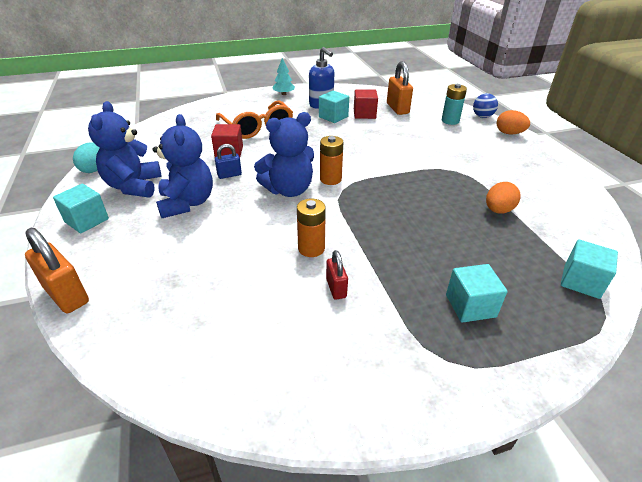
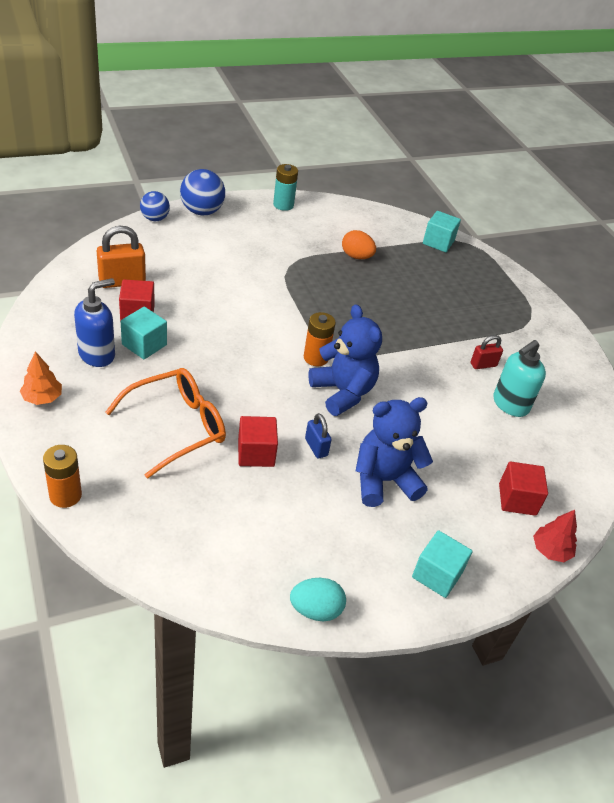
camera: 100 degrees left, 5 degrees up
orange padlock [25,228,89,313] -> red tree [533,510,577,562]
blue teddy bear [88,101,161,198] -> none
turquoise tree [272,58,295,95] -> orange tree [20,351,62,405]
orange battery [297,199,326,257] -> orange battery moved to [43,445,82,508]
turquoise battery [442,84,467,125] -> turquoise battery moved to [273,164,298,211]
turquoise cube [446,264,507,323] -> none
orange egg [496,110,530,135] -> blue ball [180,169,225,215]
none -> turquoise soap dispenser [493,340,546,417]
none -> red cube [499,461,548,516]

